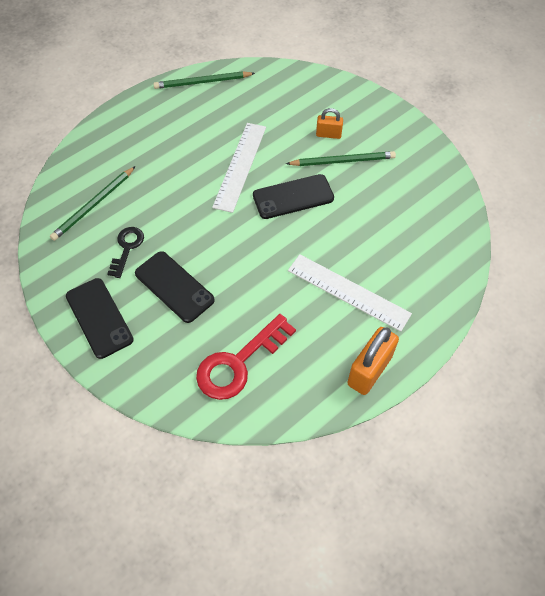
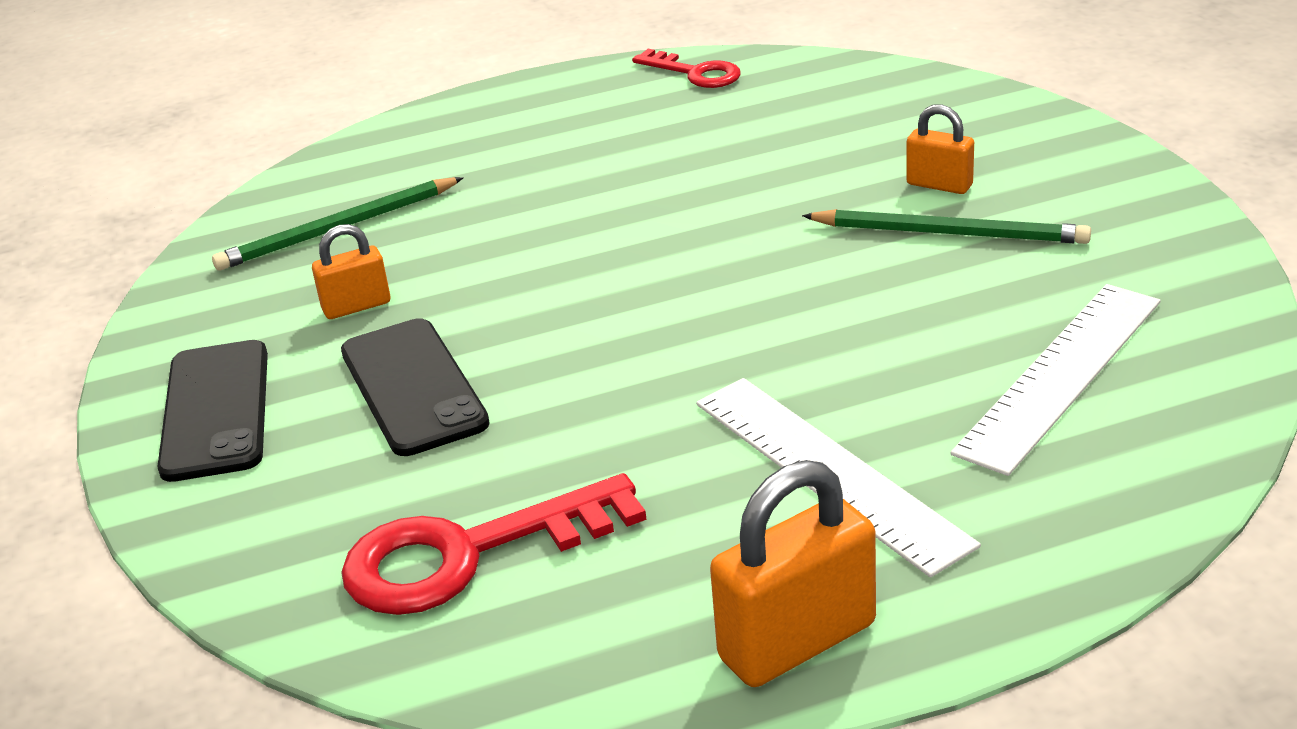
camera: 25 degrees right, 25 degrees down
black key [107,227,144,278] -> orange padlock [312,224,390,319]
green pencil [153,72,255,89] -> red key [632,49,741,88]
white ruler [212,123,266,213] -> white ruler moved to [951,284,1161,476]
black phone [253,174,334,219] -> none

